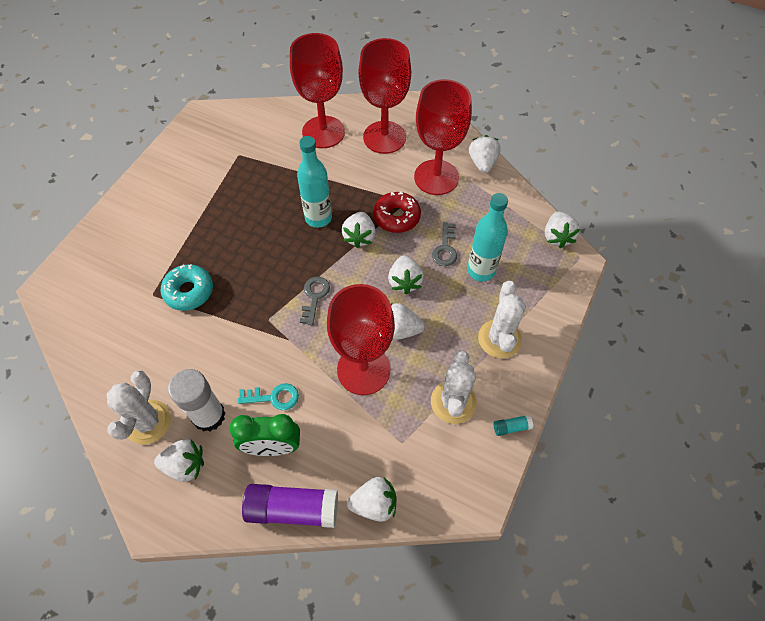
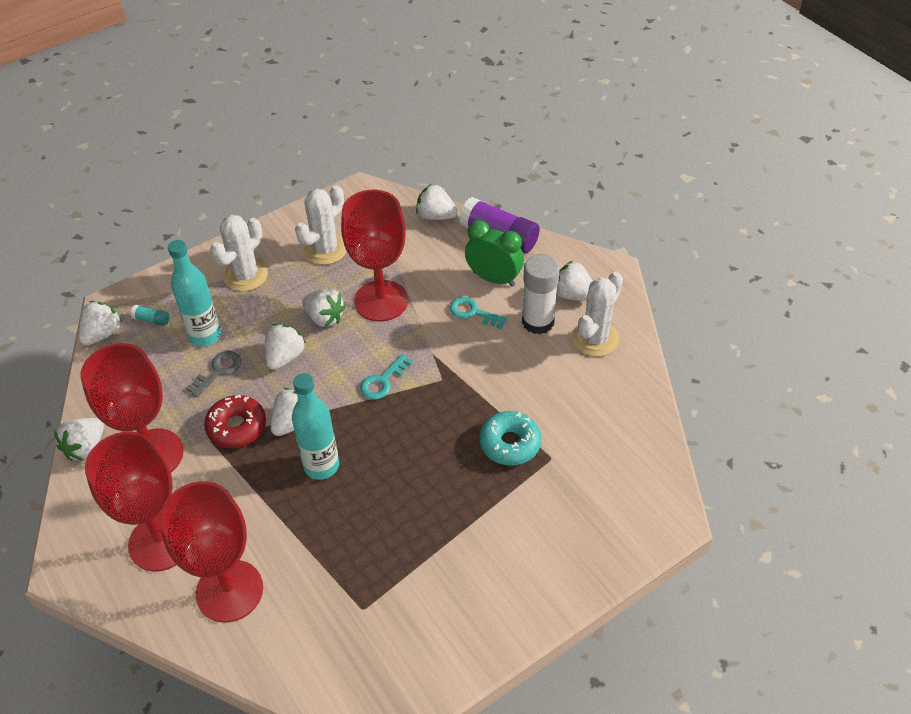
camera: 150 degrees left, 10 degrees down
grey key [300,277,330,325] -> turquoise key [360,354,413,400]
turquoise glue stick [494,415,533,436] -> turquoise glue stick moved to [131,305,169,326]

